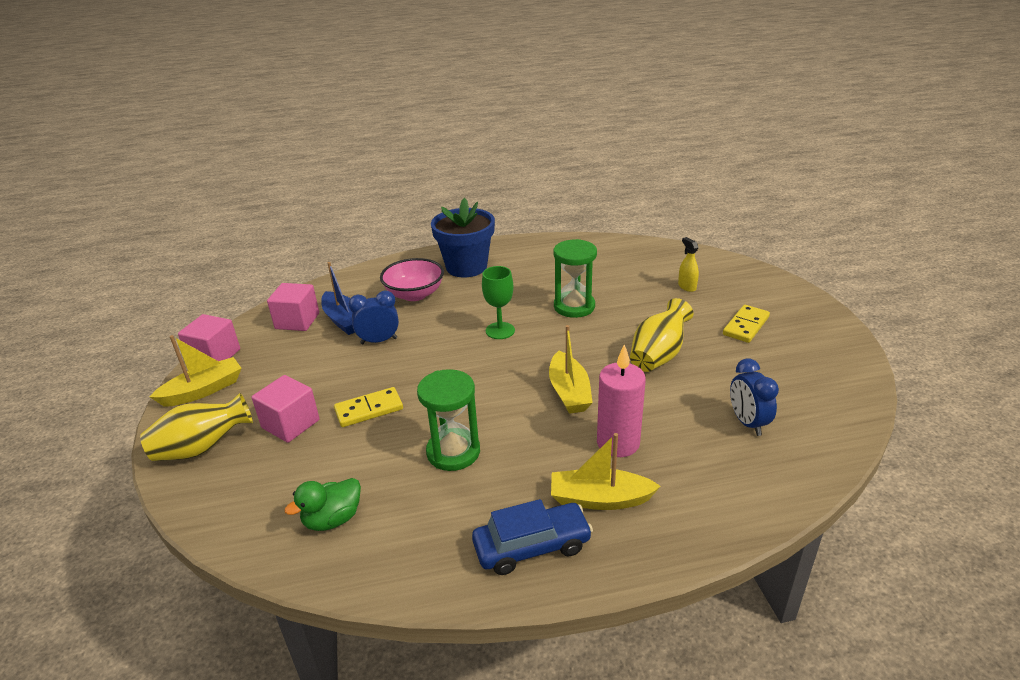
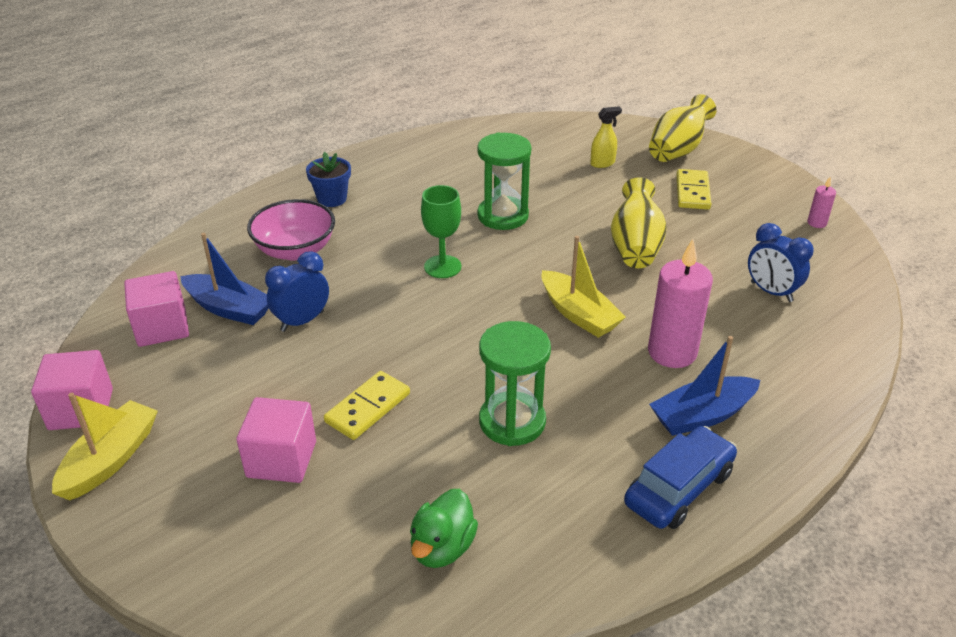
camera: 30 degrees left, 5 degrees up
yellow vase [140,393,253,461] -> yellow vase moved to [649,94,716,162]
blue flower pot [431,198,495,277] -> blue flower pot [306,152,351,207], size x0.53
yellow boat [551,433,661,510] -> blue boat [649,336,760,436]
yellow spray bottle [678,237,699,292] -> yellow spray bottle turned 120 degrees clockwise [590,106,622,168]
none -> pink candle [807,177,836,228]

